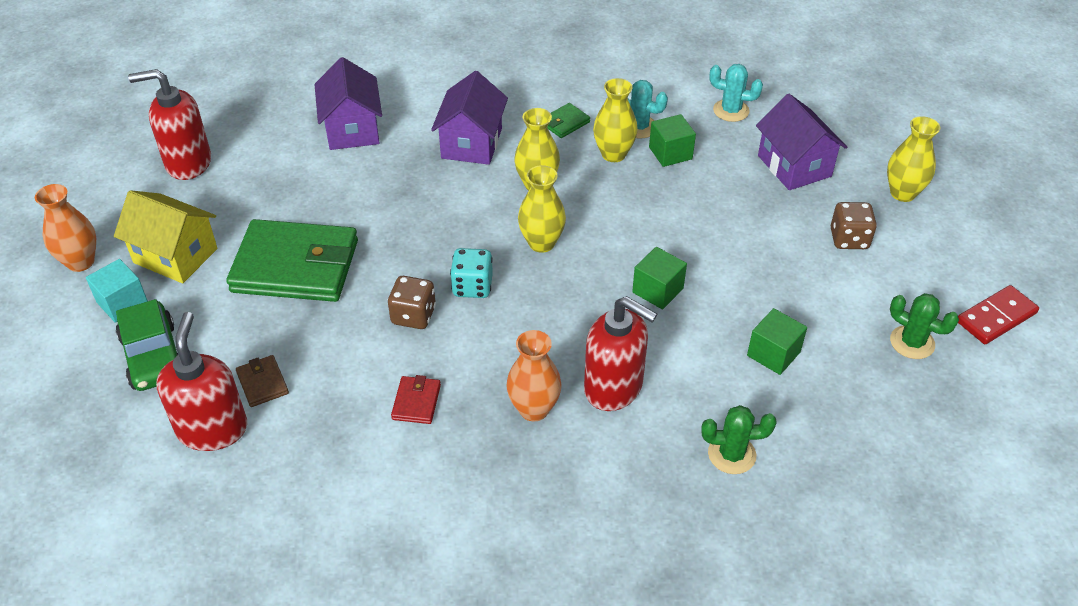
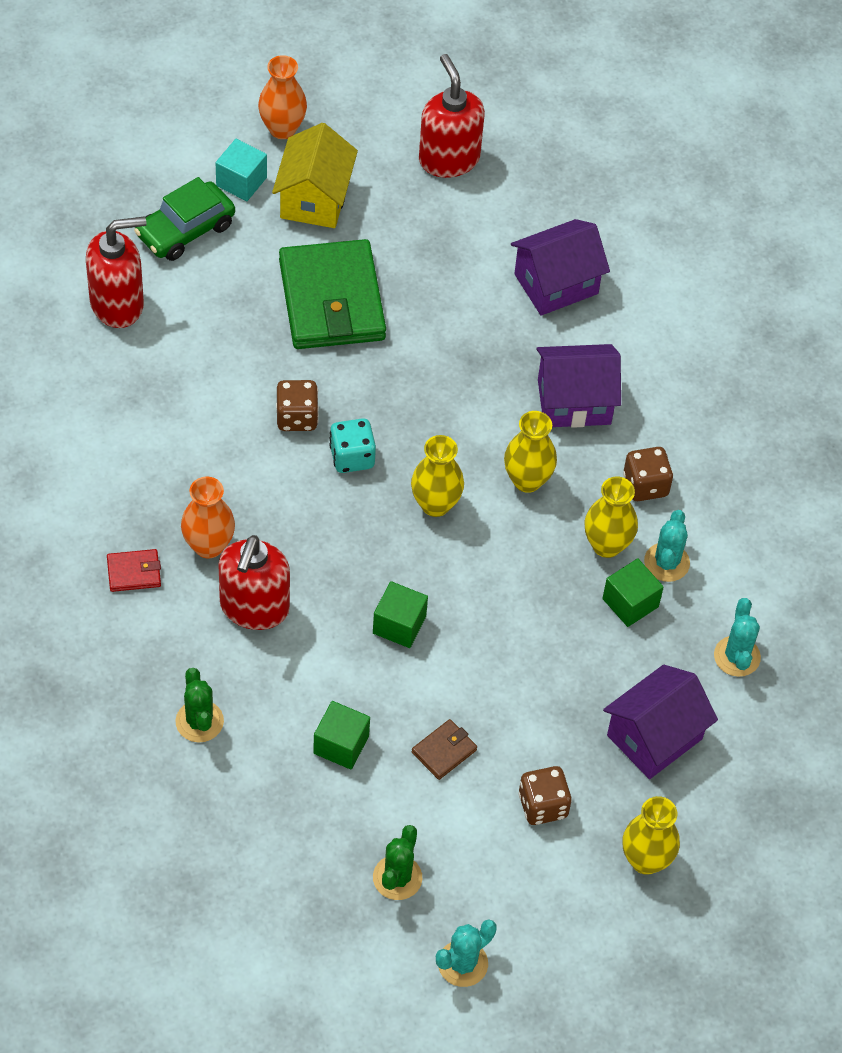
camera: 70 degrees right, 10 degrees up
brown wallet [236,355,289,407] -> brown wallet moved to [412,719,477,780]
red wallet [391,375,441,424] -> red wallet moved to [107,549,161,592]
green wallet [547,103,590,138] -> brown dice [623,447,673,501]
red domino [958,285,1039,344] -> turquoise cactus [436,919,497,987]

